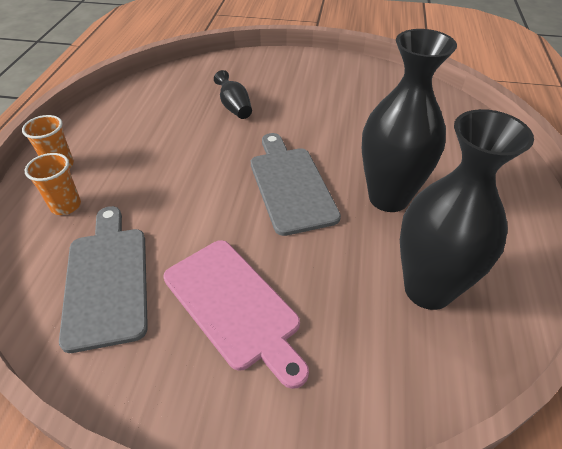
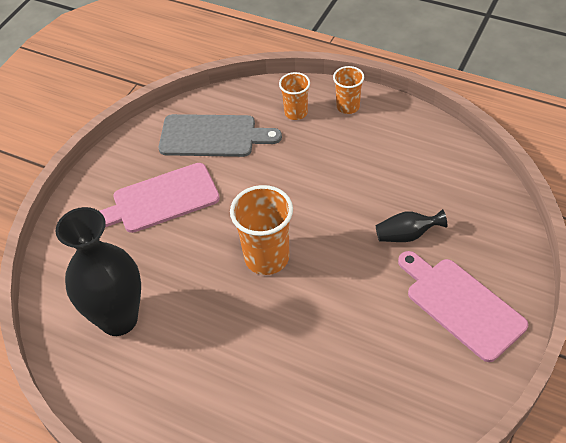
camera: 110 degrees right, 5 degrees up
grey cutting board [251,133,341,236] -> orange cup [230,185,293,275]
black vase [362,29,457,212] -> none
none -> pink cutting board [398,251,528,362]

